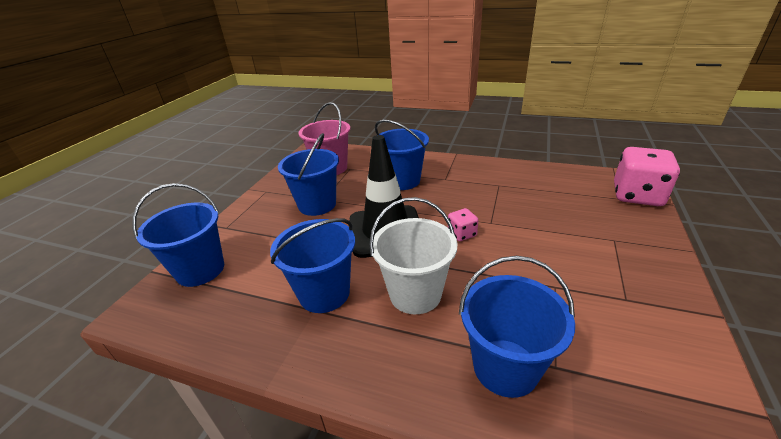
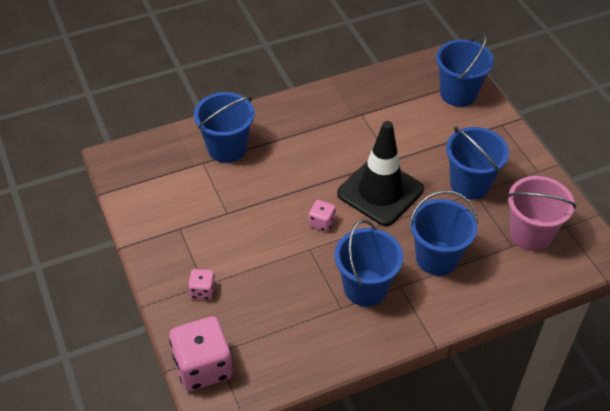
camera: 135 degrees right, 15 degrees up
blue bucket [270,218,355,313] -> blue bucket moved to [335,220,404,306]
white bucket [369,197,458,314] -> none
none -> pink dice [188,269,215,300]

